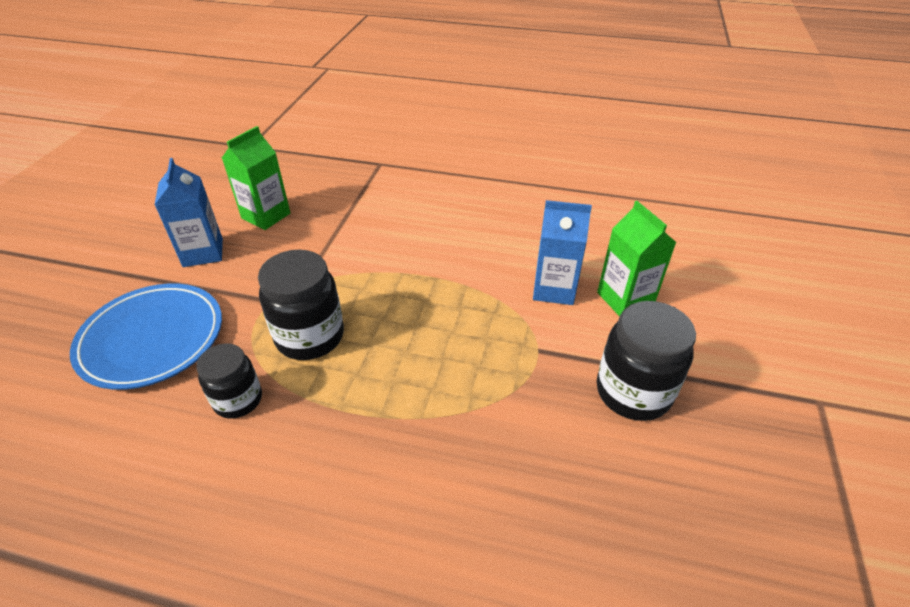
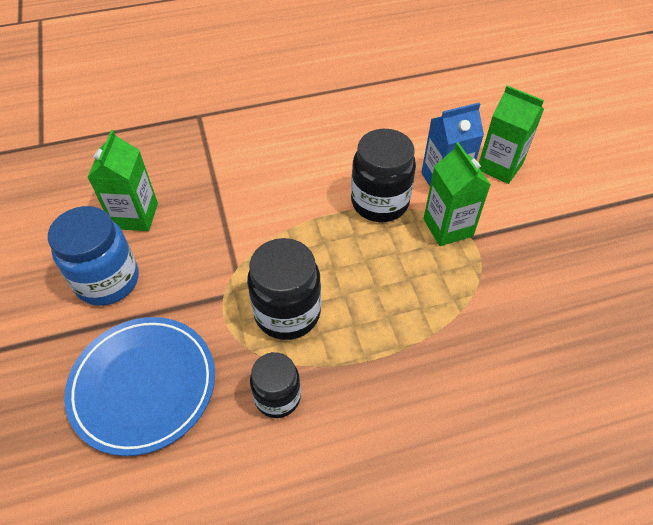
camera: 30 degrees left, 10 degrees up
blue carton [155,158,223,267] -> blue jar [48,206,139,306]
black jar [597,301,696,421] -> black jar moved to [351,129,416,222]
none -> green carton [423,142,491,246]

